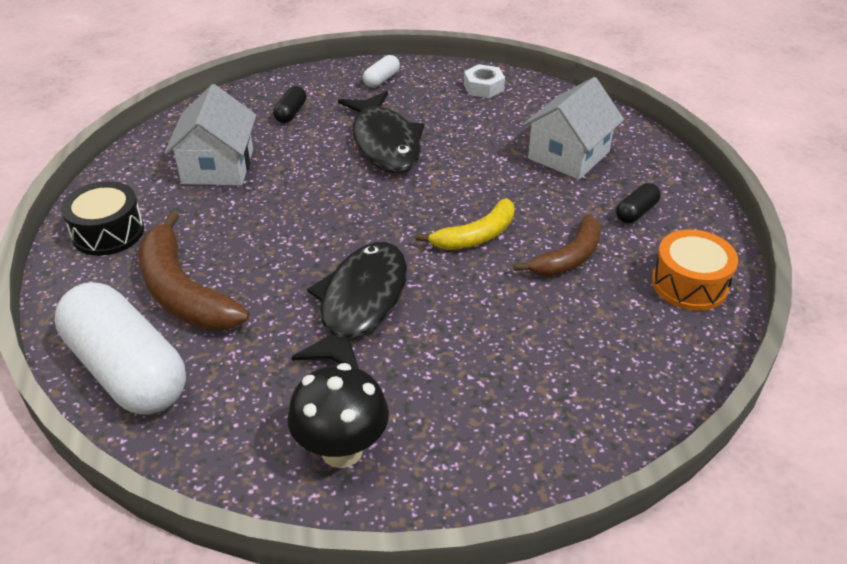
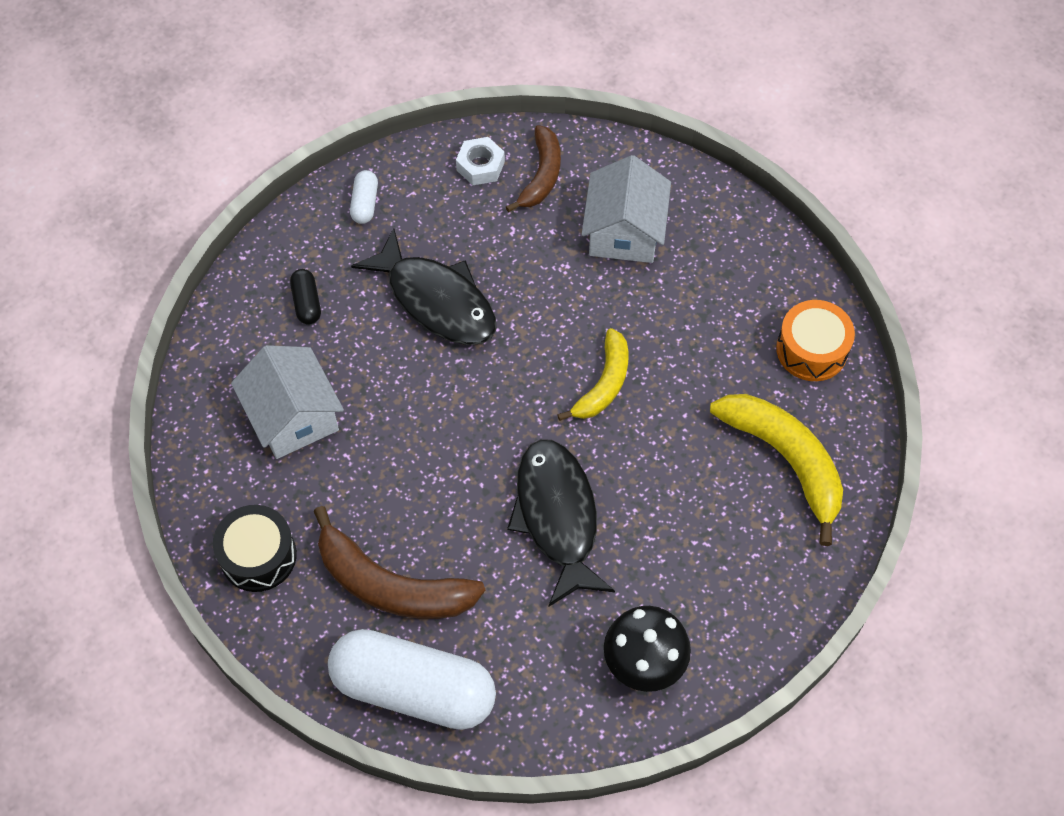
camera: 30 degrees left, 20 degrees up
brown banana [514,215,601,276] -> brown banana moved to [506,125,561,212]
black capsule [616,183,661,223] -> none
none -> yellow banana [710,394,843,546]

